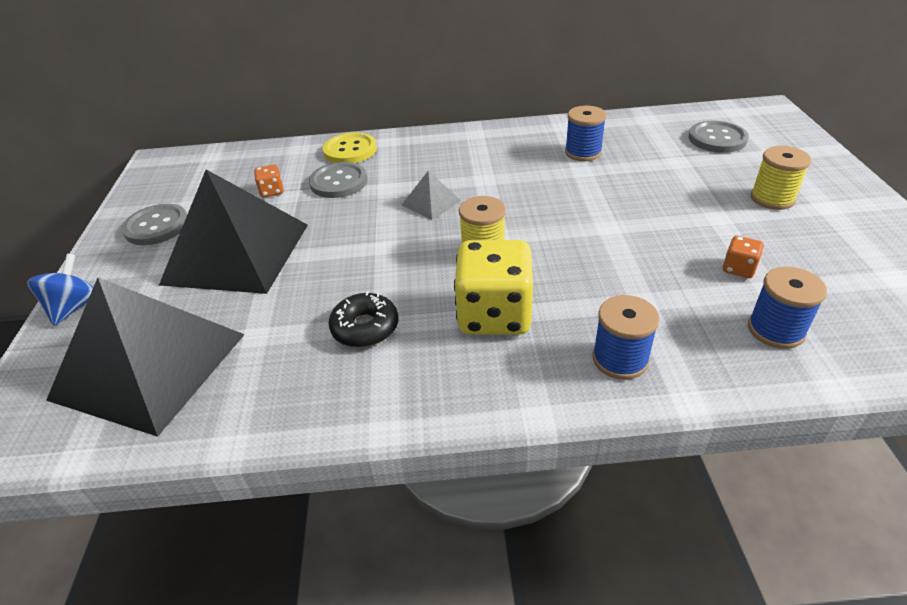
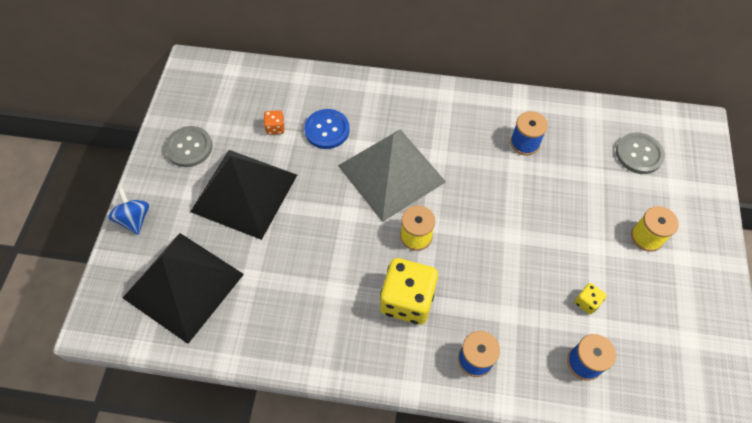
camera: 10 degrees right, 20 degrees up
blue spinning top [27,254,93,326] -> blue spinning top turned 45 degrees counterclockwise [108,188,149,235]
grey button [309,162,368,198] -> blue button [304,109,350,149]
yellow button [323,132,377,163] -> none
black donut [329,291,398,347] -> none
grey pyramid [402,170,461,220] -> grey pyramid [338,129,446,222], size x2.38
orange dice [723,236,764,278] -> yellow dice [575,283,606,314]

